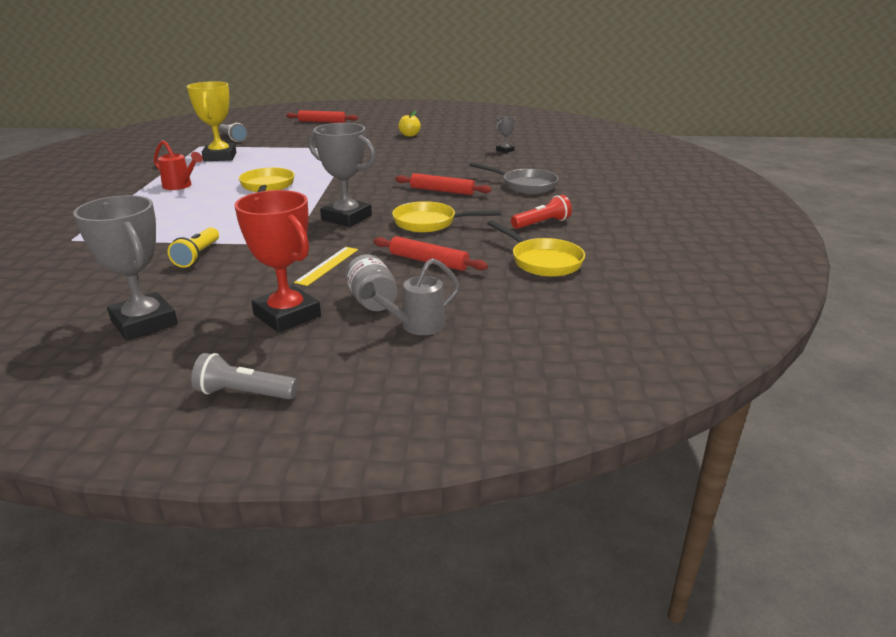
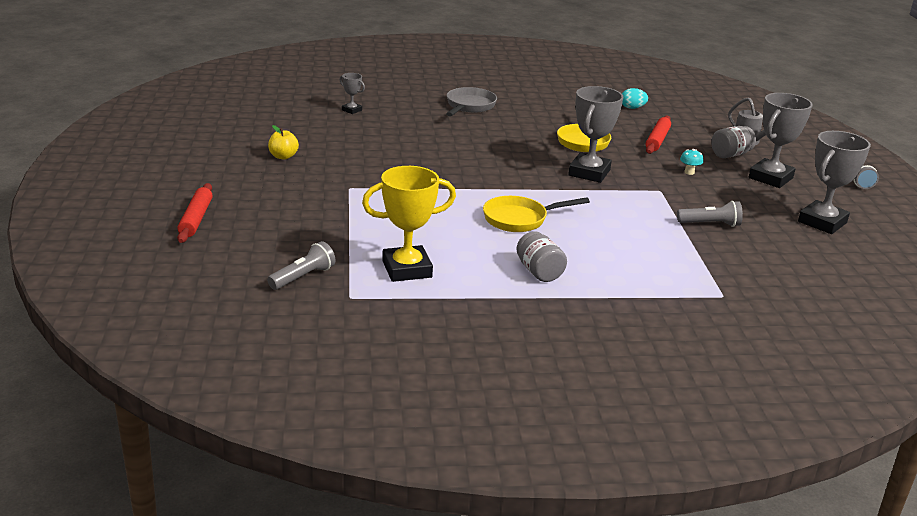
camera: 100 degrees left, 0 degrees up
red watering can [154,140,203,190] -> grey jar [516,231,567,282]
yellow flashlight [168,227,219,268] -> grey flashlight [677,201,743,227]
red trophy [234,190,321,333] -> grey trophy [749,93,813,188]
yellow ruler [294,247,358,286] -> turquoise mushroom [680,149,703,175]
red rolling pin [395,173,491,195] -> none
yellow pan [487,220,585,277] -> turquoise egg [622,88,648,109]
red flashlight [511,195,572,229] -> none

